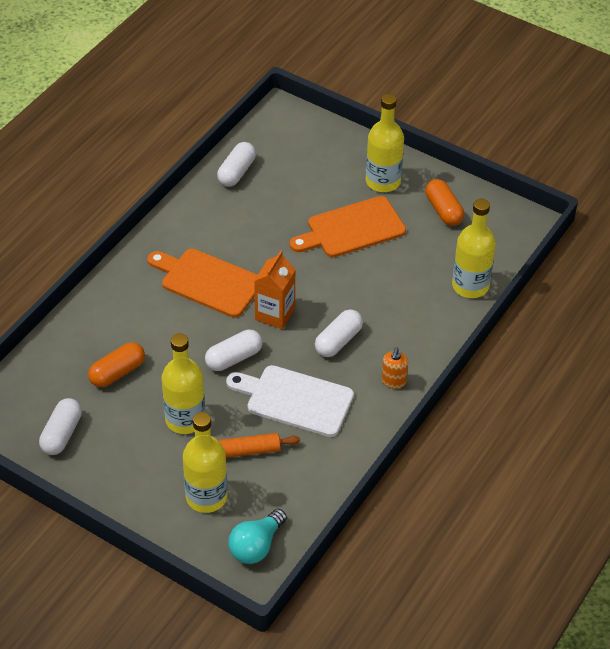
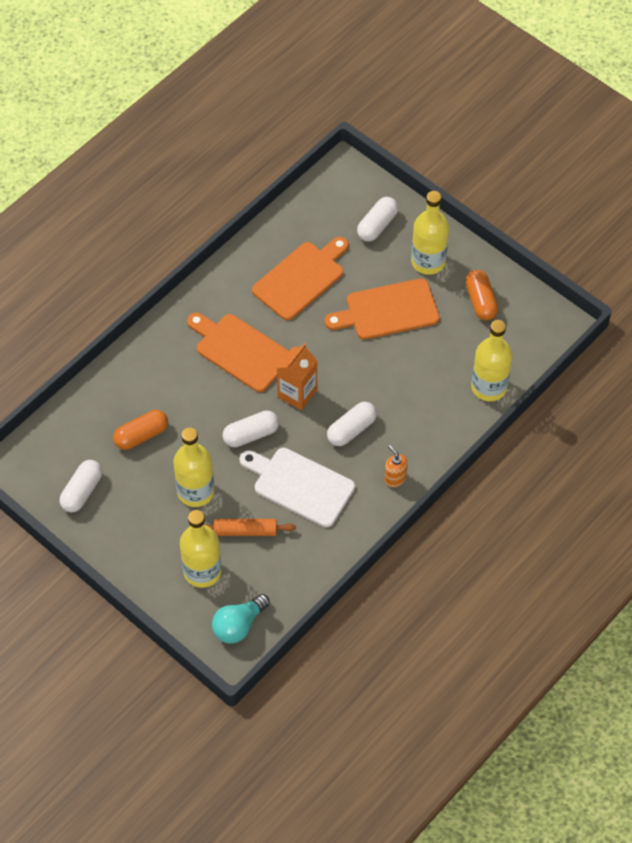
camera: 10 degrees right, 10 degrees up
white capsule [217,142,256,187] -> white capsule moved to [357,197,398,242]
orange soap dispenser [382,348,408,389] -> orange soap dispenser turned 120 degrees clockwise [385,445,408,487]
none -> orange cutting board [252,237,349,320]

